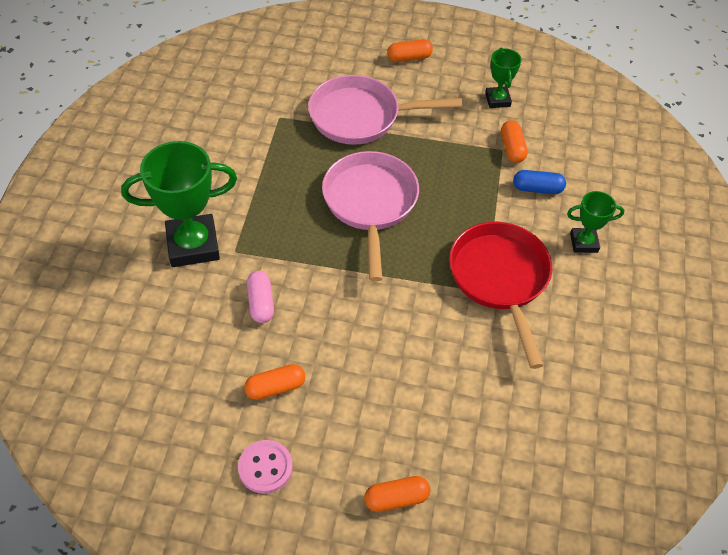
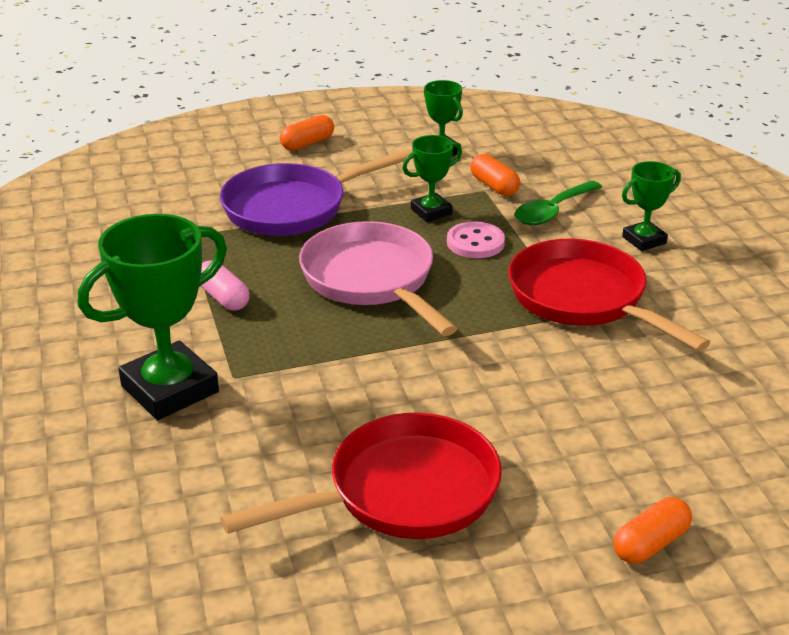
camera: 25 degrees left, 20 degrees down
pink button [238,440,293,494] -> pink button moved to [447,222,505,258]
orange capsule [244,364,305,400] -> red pan [220,413,502,539]
pink capsule [247,271,274,323] -> pink capsule moved to [201,260,250,311]
pink pan [308,75,462,145] -> purple pan [220,149,413,236]
blue capsule [513,170,566,194] -> green spoon [515,181,602,225]
none -> green trophy [402,135,462,222]

